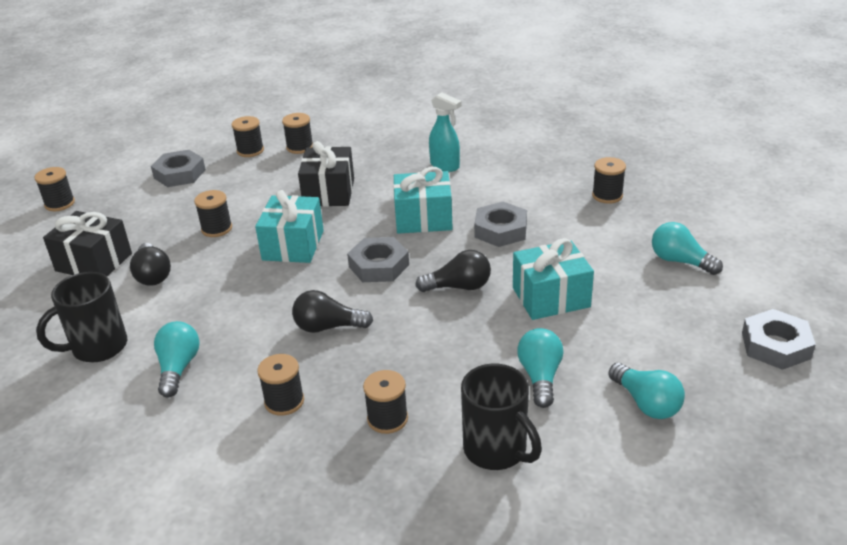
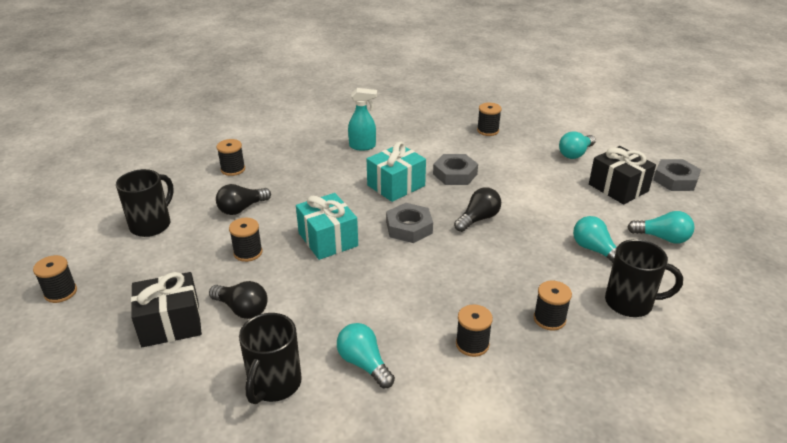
camera: 40 degrees left, 0 degrees up
grey nut [151,150,206,187] -> black mug [116,169,174,237]
black spool [232,116,264,157] -> none
black light bulb [292,290,373,333] -> black light bulb moved to [216,184,271,215]
black gift [298,141,354,207] -> black gift moved to [589,146,656,204]
turquoise gift [513,238,594,320] -> none
turquoise light bulb [652,222,723,275] -> turquoise light bulb turned 45 degrees counterclockwise [559,131,596,159]

